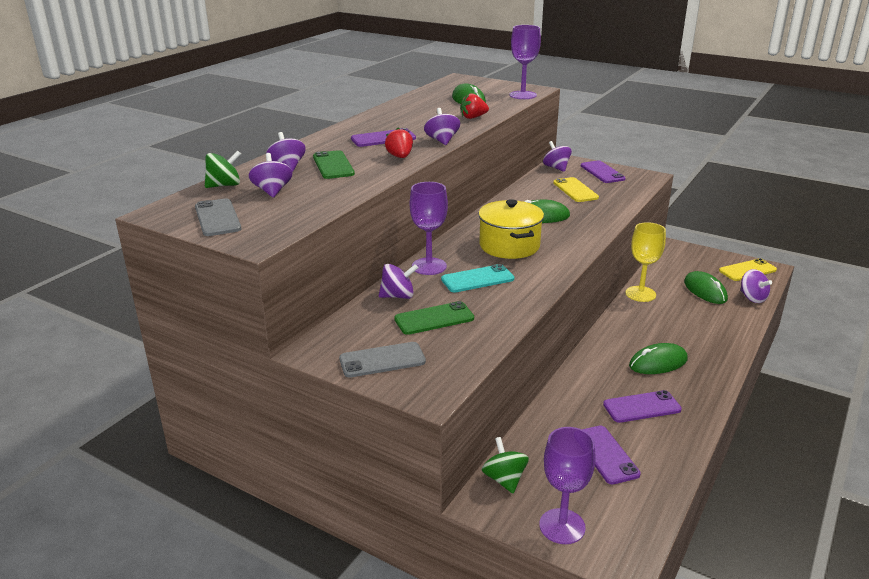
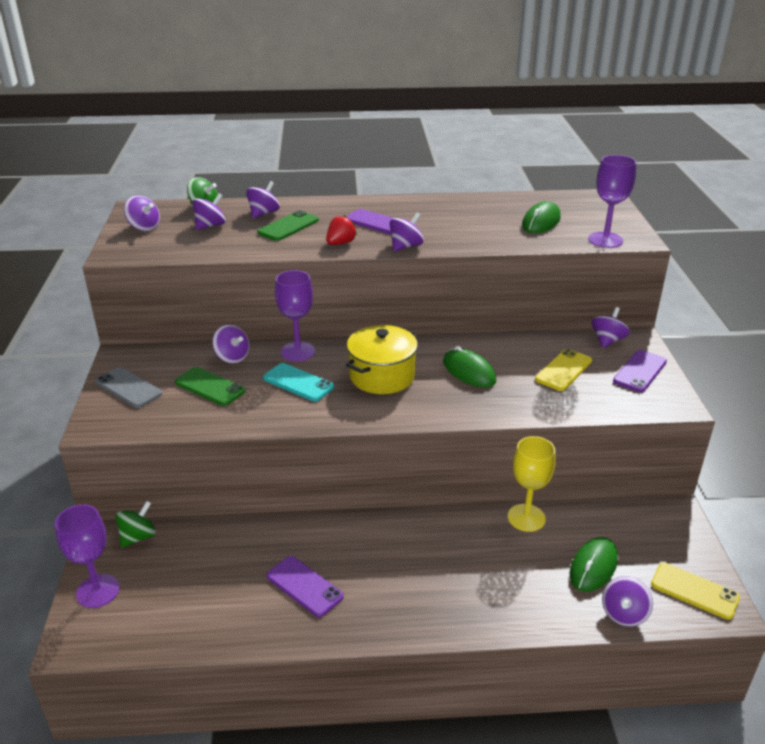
camera: 55 degrees right, 5 degrees up
grey phone [195,198,241,236] -> purple spinning top [124,196,160,231]
red strawberry [460,93,489,119] -> none
purple phone [582,425,641,484] -> none
green mouse [629,343,688,374] -> none

